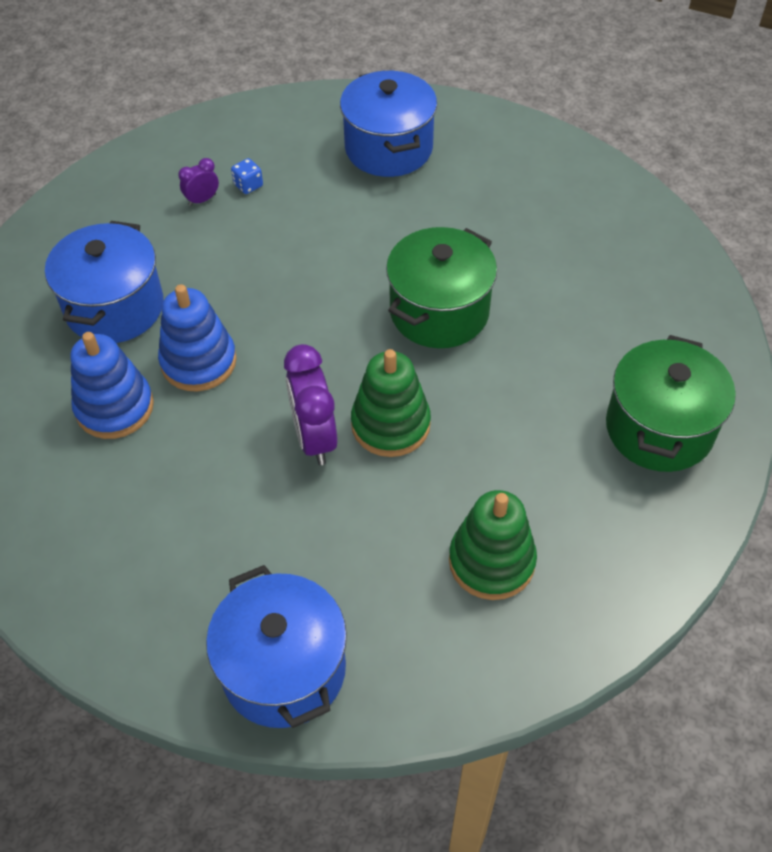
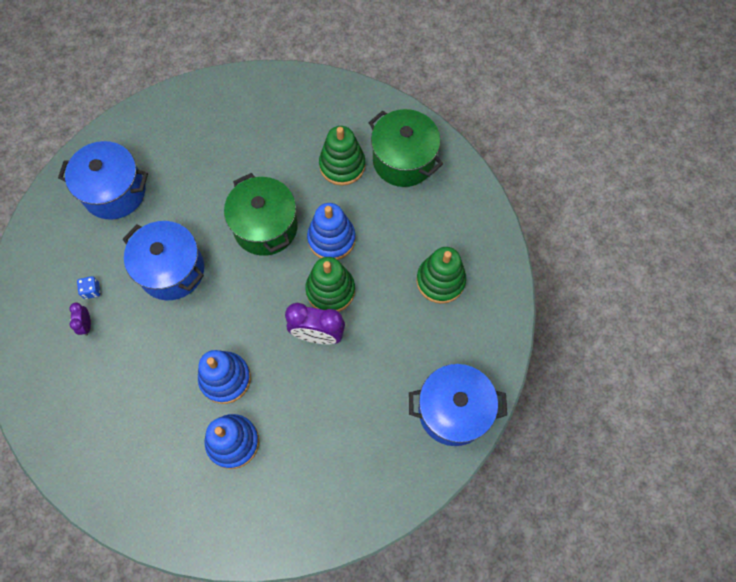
camera: 65 degrees left, 15 degrees up
blue pot [45,221,164,343] -> blue pot moved to [123,221,204,300]
none -> blue stacking toy [307,203,356,260]
none -> green stacking toy [319,126,365,186]

